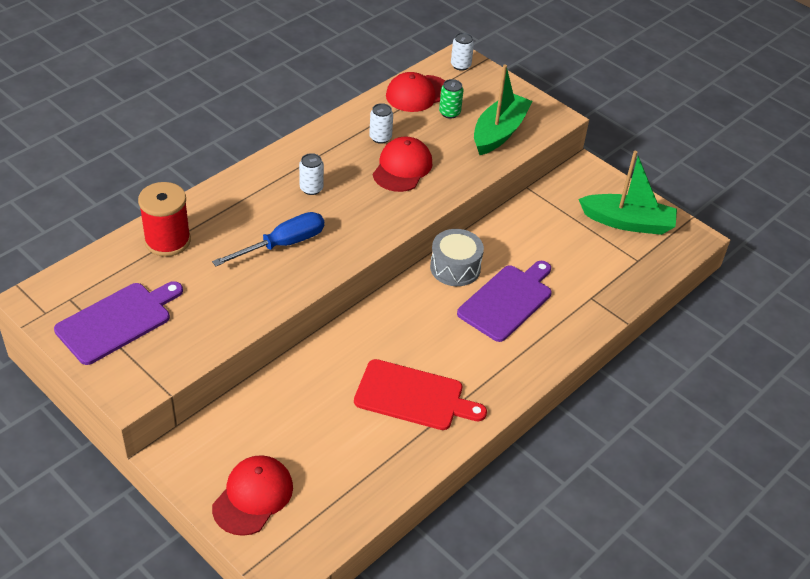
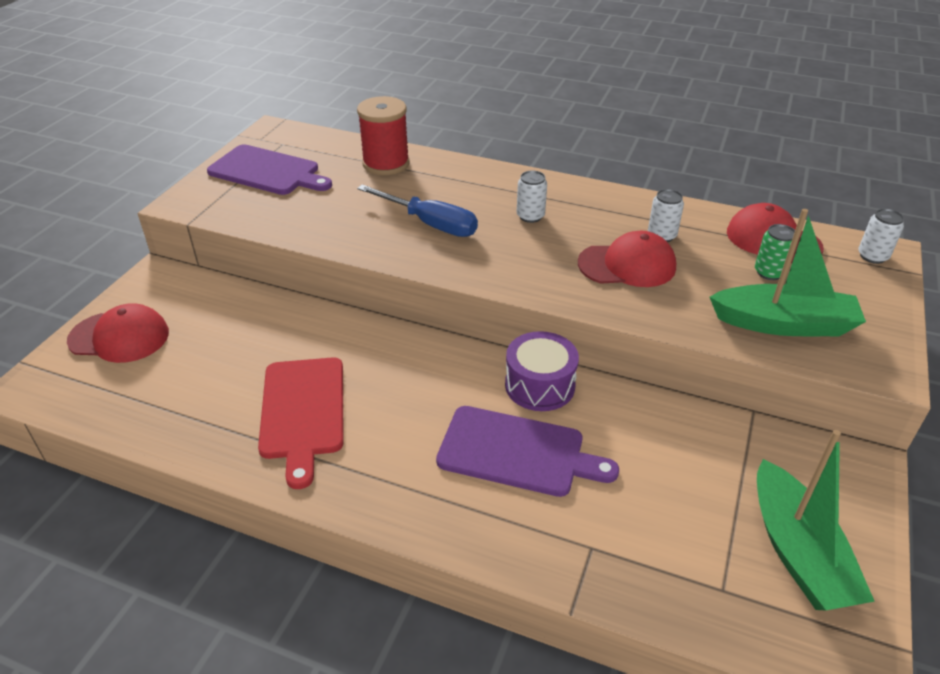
camera: 70 degrees right, 5 degrees down
grey drum [430,229,484,286] -> purple drum [505,331,579,411]

